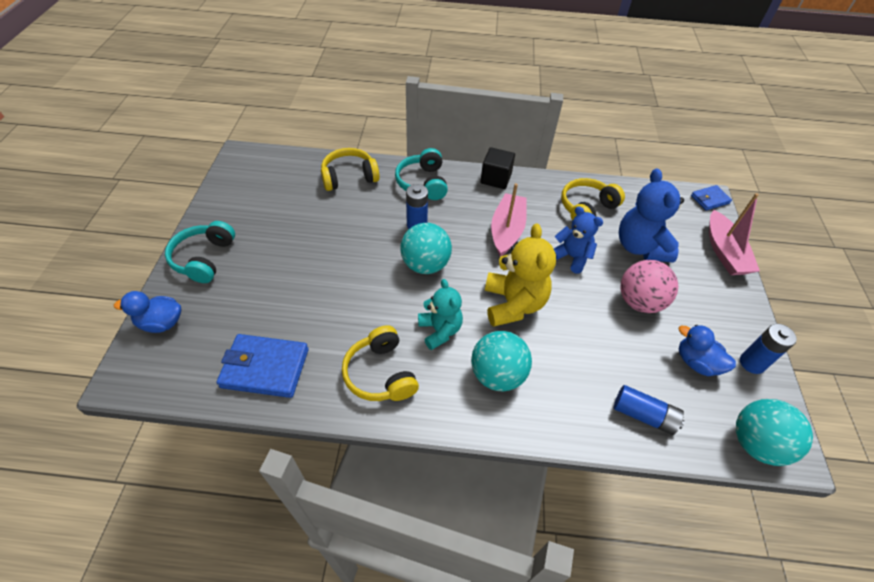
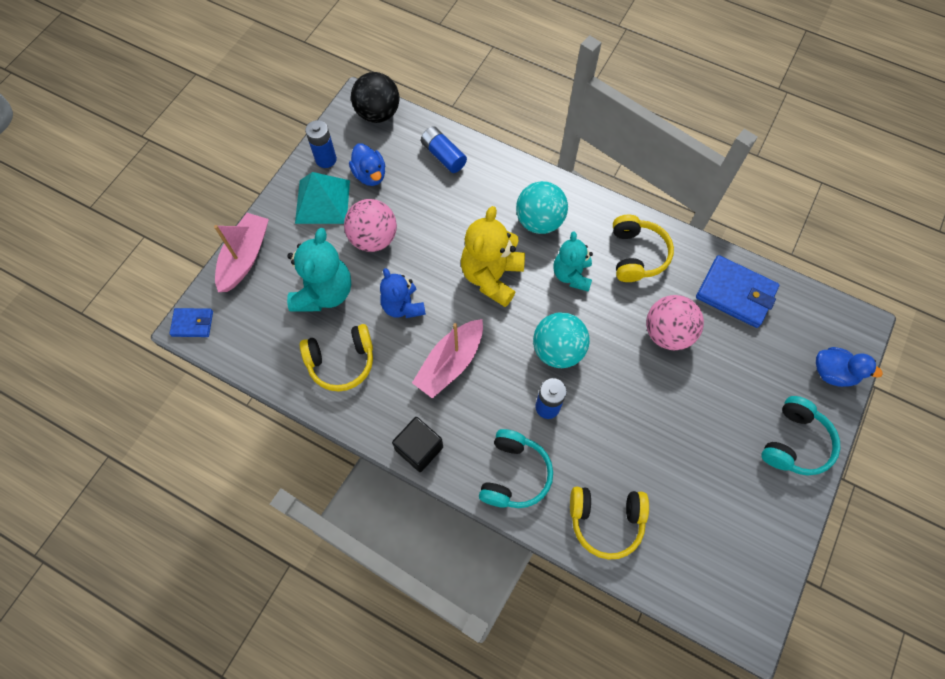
camera: 155 degrees left, 15 degrees up
blue teddy bear [619,169,684,263] -> turquoise teddy bear [287,228,351,312]
turquoise ball [736,399,813,466] -> black ball [351,72,399,123]
none -> turquoise pyramid [295,172,350,224]
none -> pink ball [646,295,704,350]

